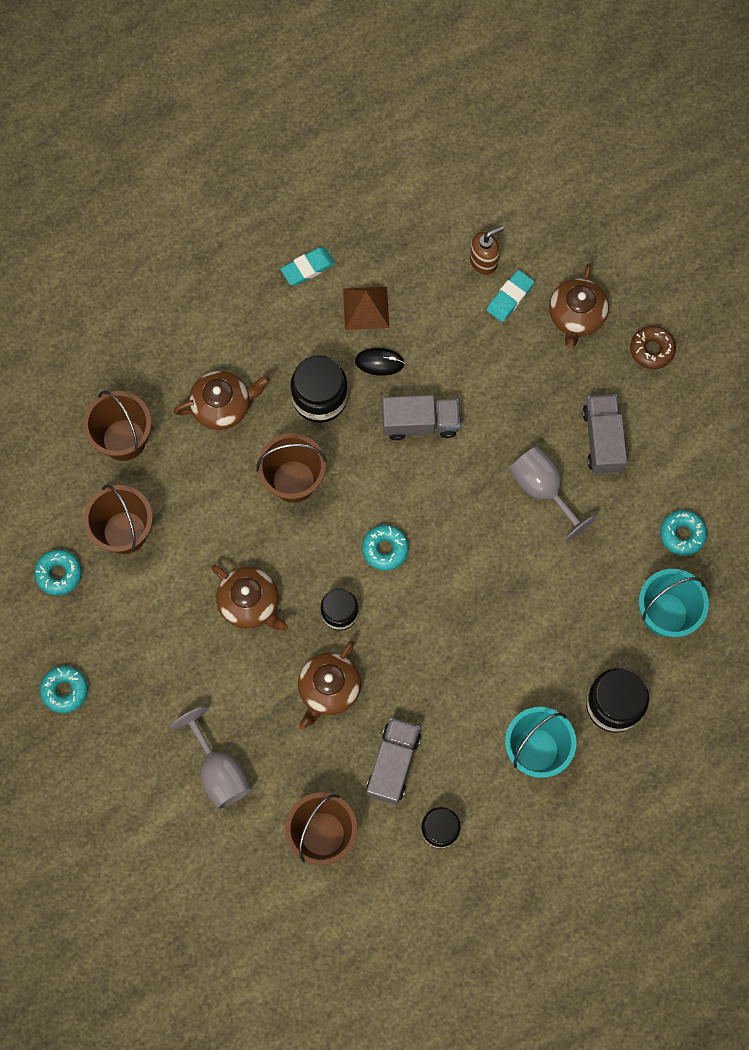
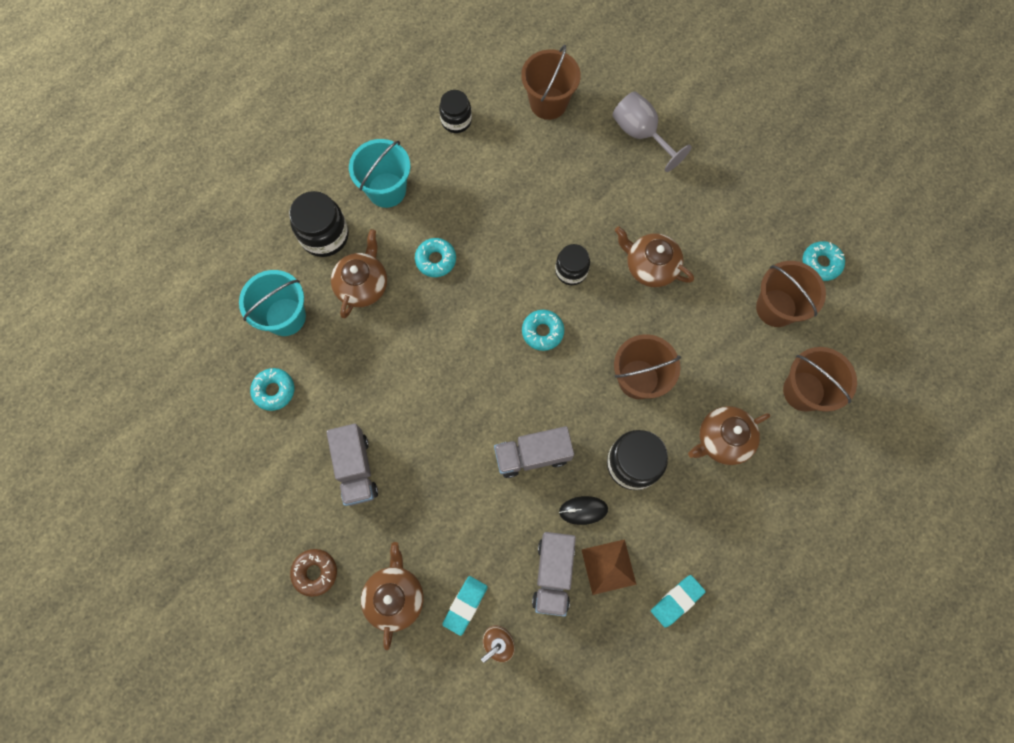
camera: 170 degrees right, 0 degrees up
turquoise donut [40,666,88,713] -> turquoise donut moved to [415,238,456,277]
brown teapot [298,641,361,730] -> brown teapot moved to [331,229,387,318]
grey truck [367,718,421,805] -> grey truck moved to [532,532,576,617]
grey goblet [509,446,597,541] -> none

